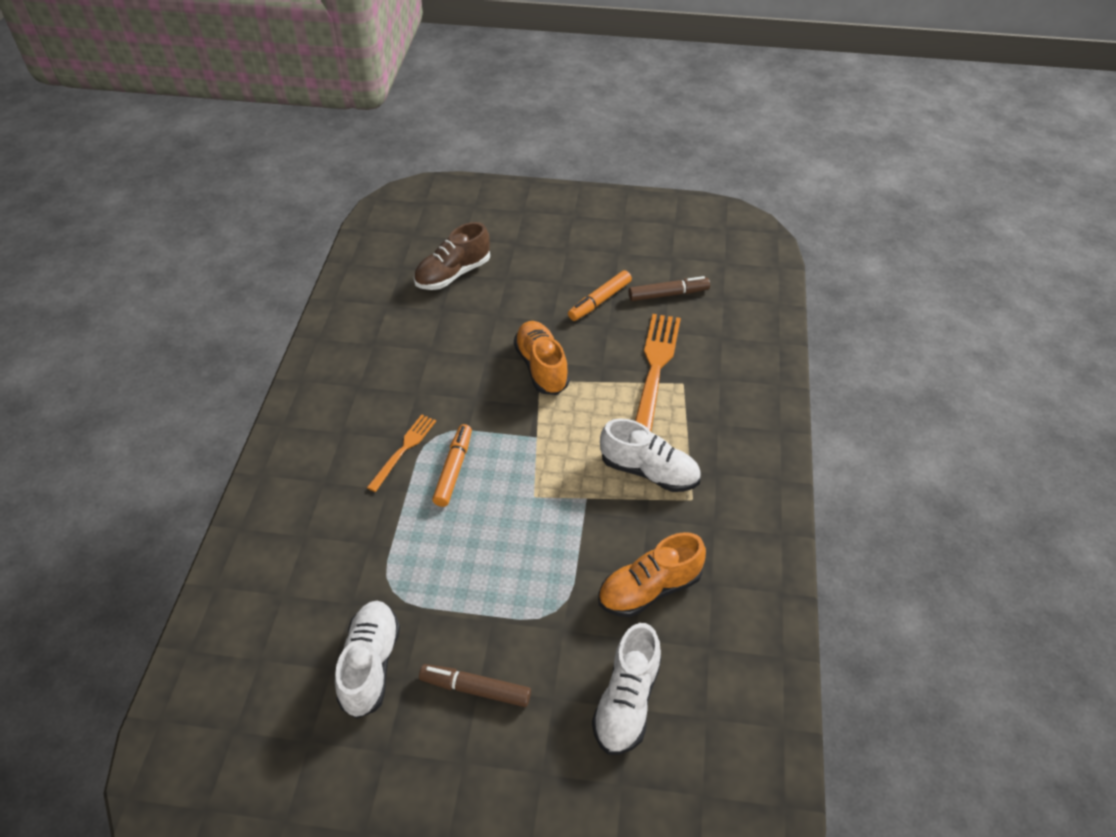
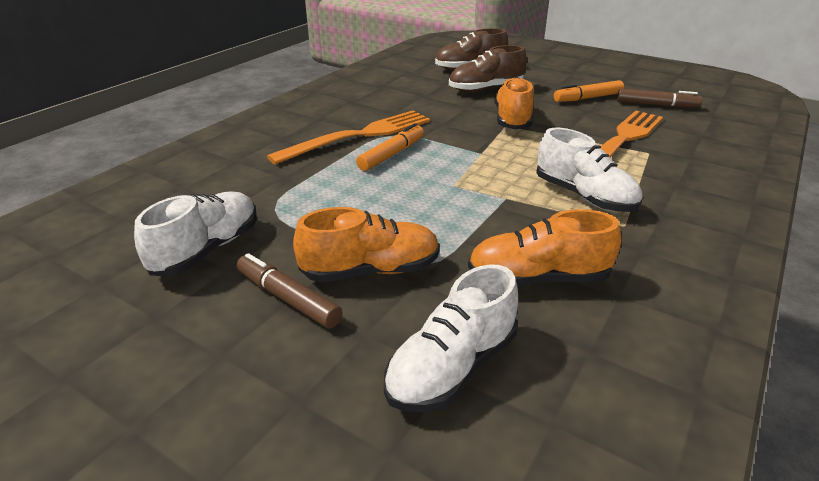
camera: 25 degrees right, 15 degrees down
orange fork [367,415,436,492] -> orange fork [267,110,430,164], size x1.82
none -> orange shoe [293,207,440,282]
none -> brown shoe [449,45,527,92]

